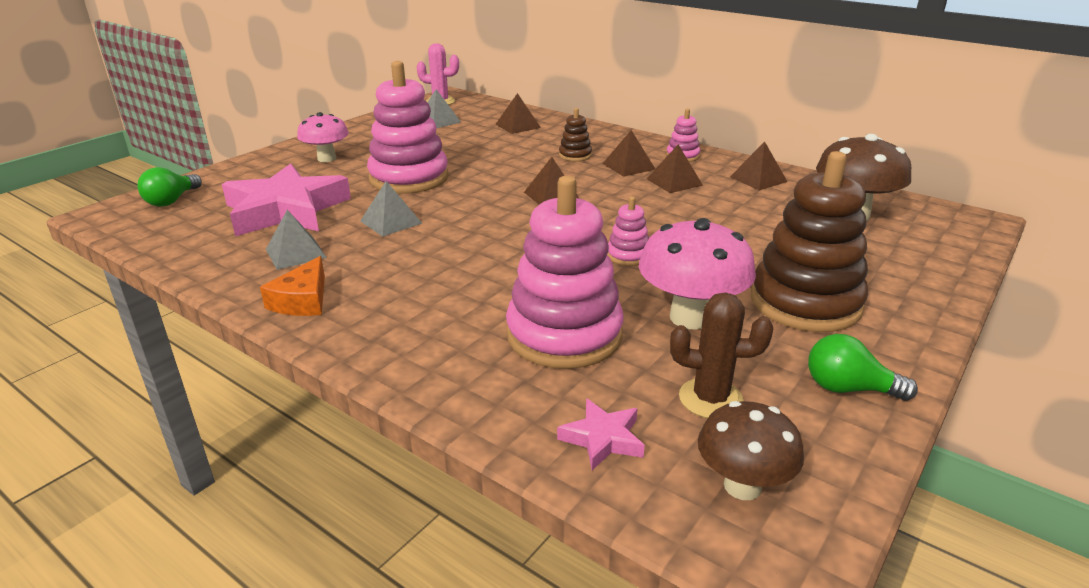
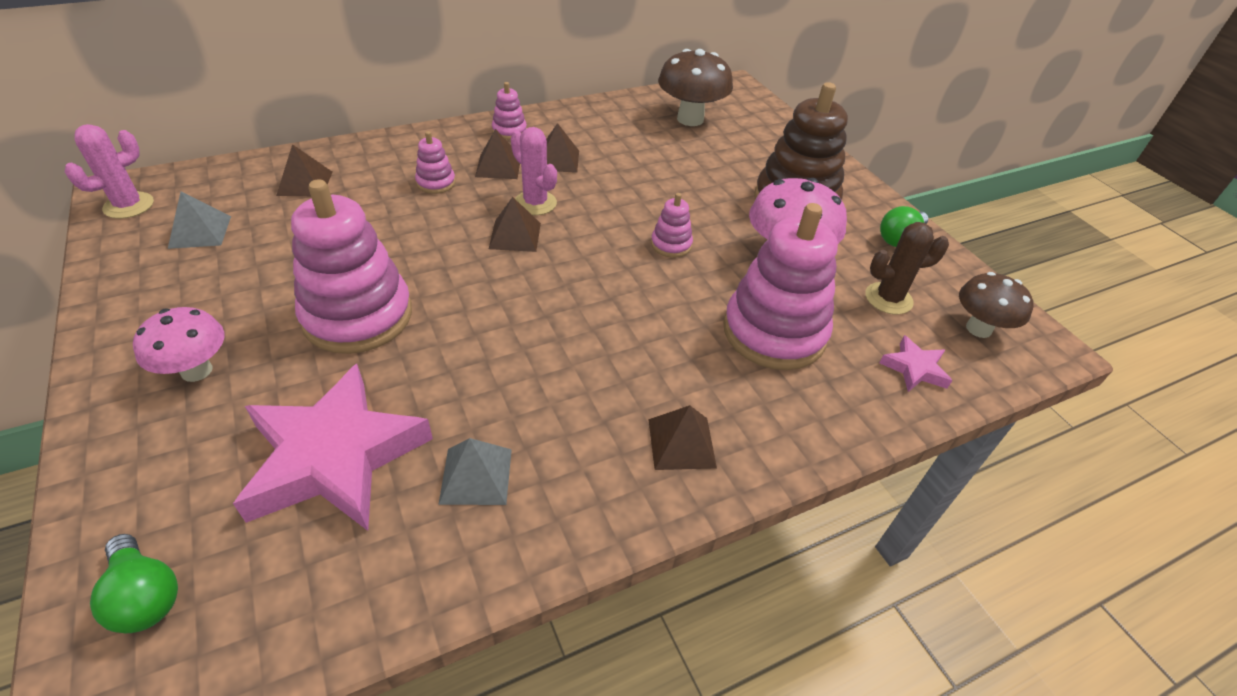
camera: 65 degrees left, 15 degrees up
orange cheese [260,256,325,316] -> none
grey pyramid [360,181,422,237] -> none
brown stacking toy [559,108,592,161] -> pink stacking toy [415,131,456,194]
brown cactus [670,293,773,418] -> brown cactus turned 45 degrees clockwise [865,222,949,315]
brown pyramid [730,142,788,190] -> brown pyramid moved to [648,405,717,470]
none -> pink cactus [511,127,557,215]

